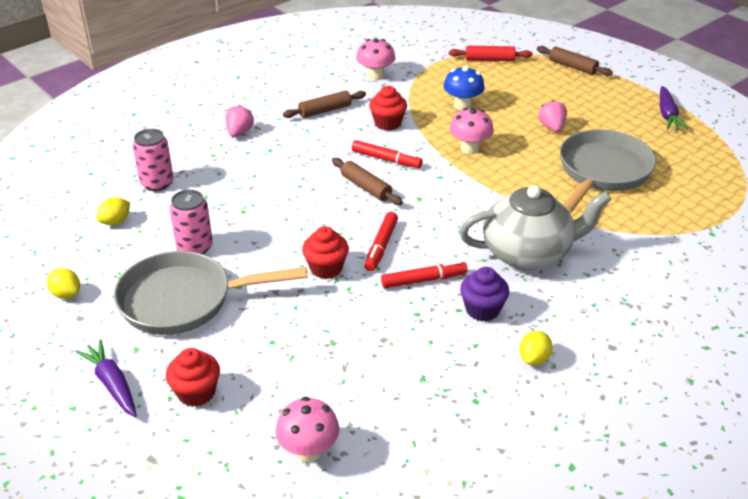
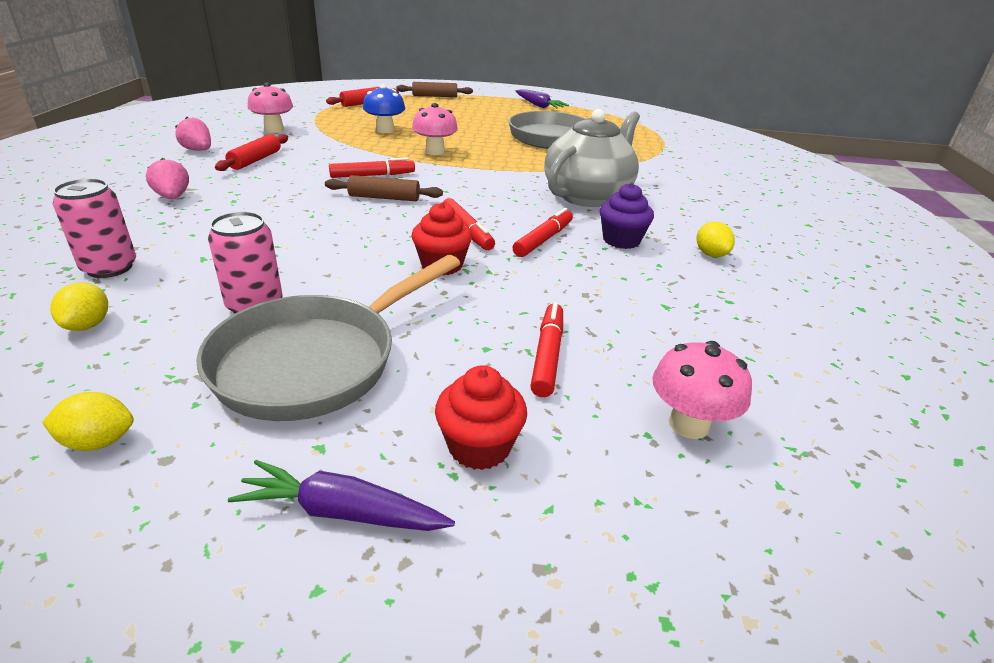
camera: 45 degrees left, 5 degrees down
brown rolling pin [283,91,366,118] -> red rolling pin [215,134,288,171]
red cupcake [369,86,407,131] -> none
pink strawberry [539,100,567,132] -> pink strawberry moved to [175,117,211,151]
none -> red marker [530,302,563,397]

